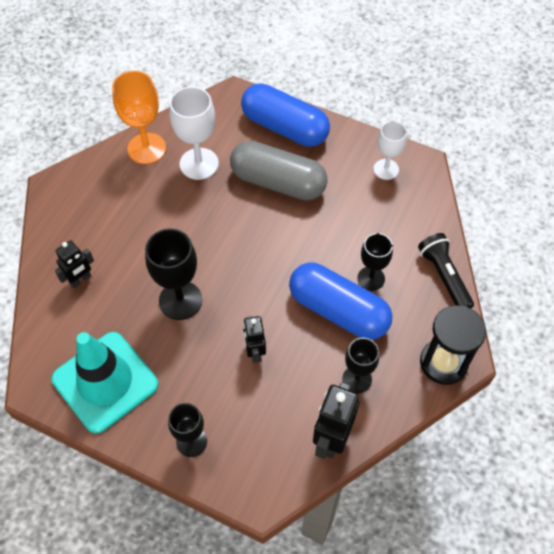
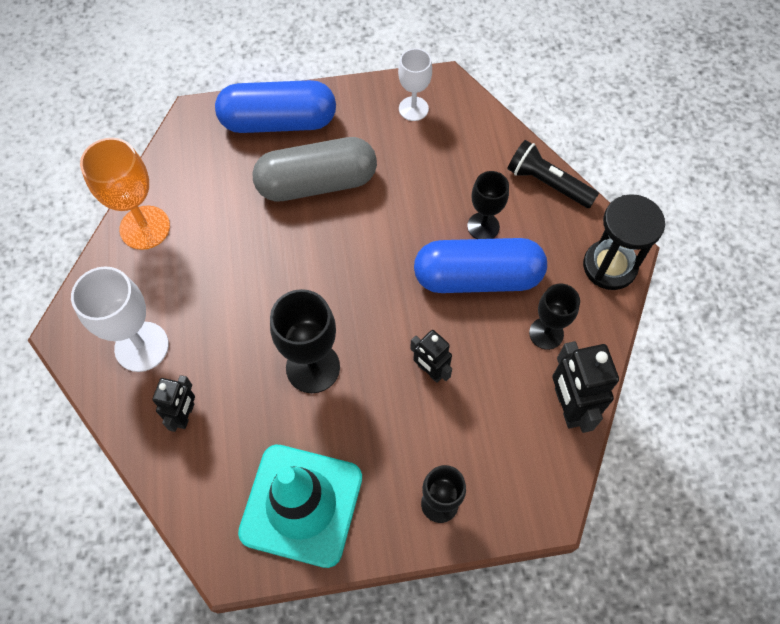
camera: 35 degrees left, 5 degrees up
white goblet [169,86,219,180] -> white goblet moved to [71,267,169,372]

